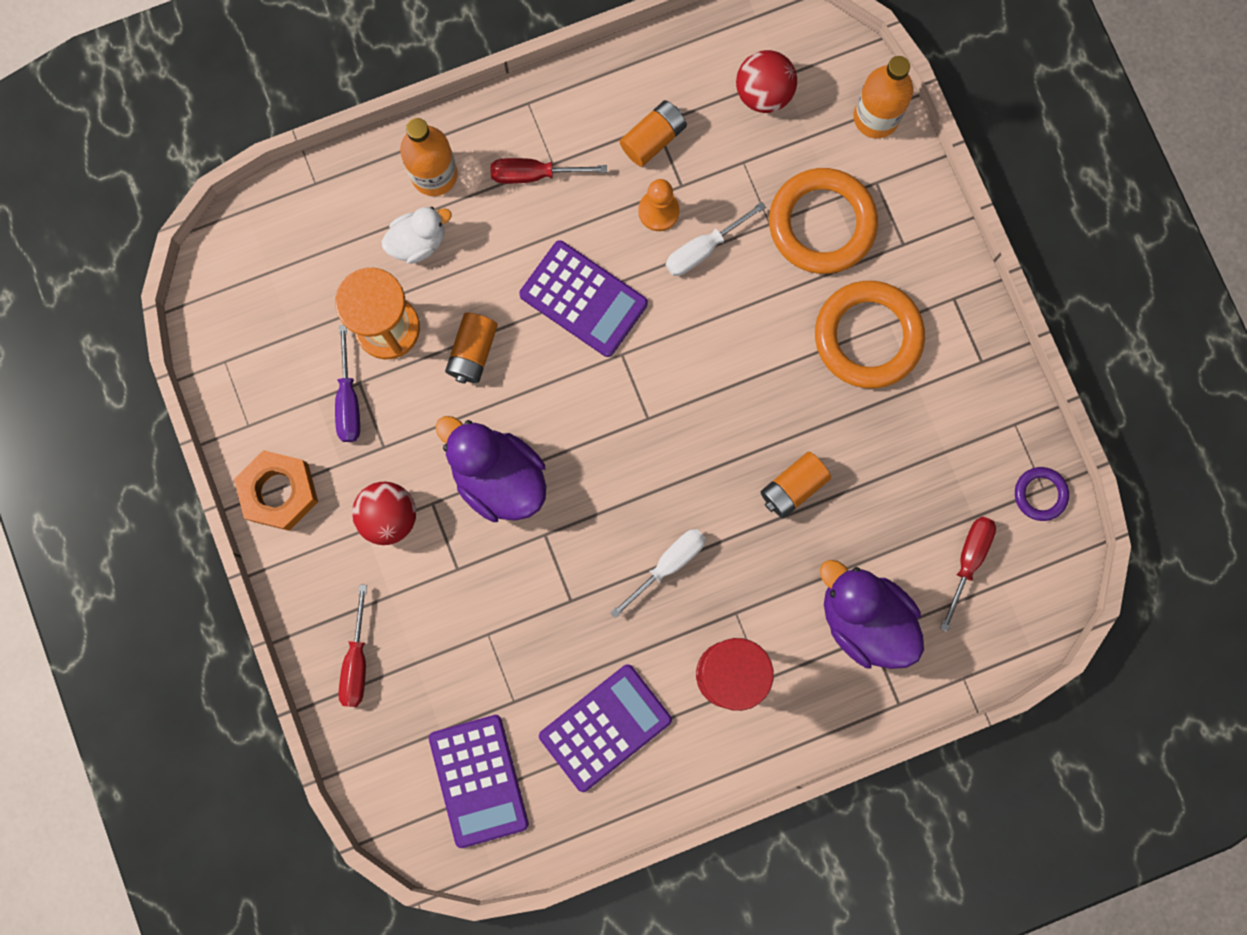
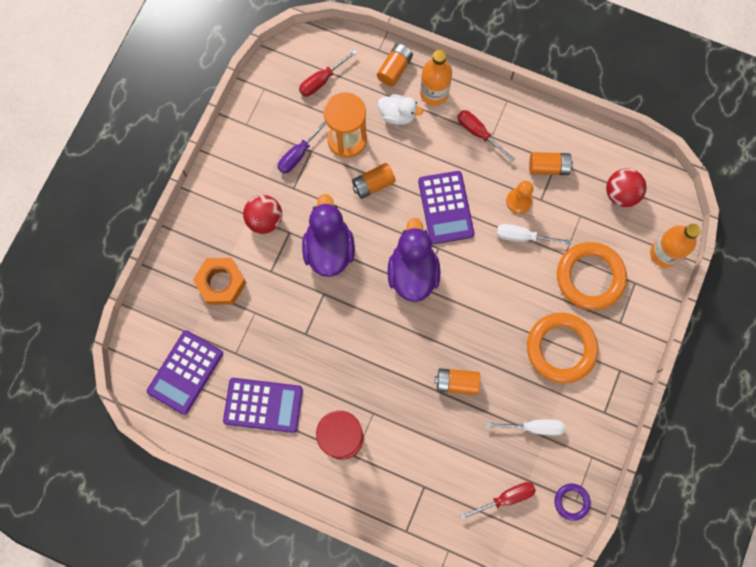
camera: 45 degrees right, 5 degrees down
orange nut [234,450,318,531] -> orange nut moved to [193,258,246,305]
red screwdriver [338,584,367,707] -> red screwdriver moved to [299,50,358,96]
white screwdriver [611,529,706,618] -> white screwdriver moved to [486,420,565,435]
purple duck [820,560,924,669] -> purple duck moved to [387,218,440,302]
none -> orange battery [377,44,413,87]

